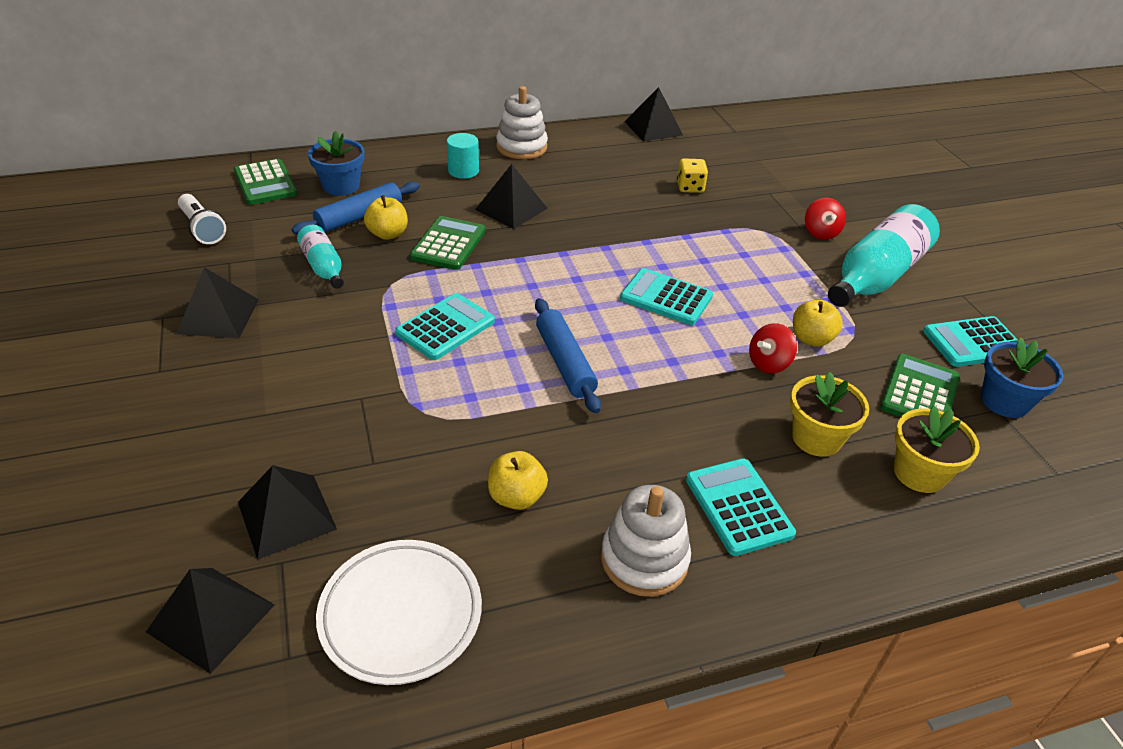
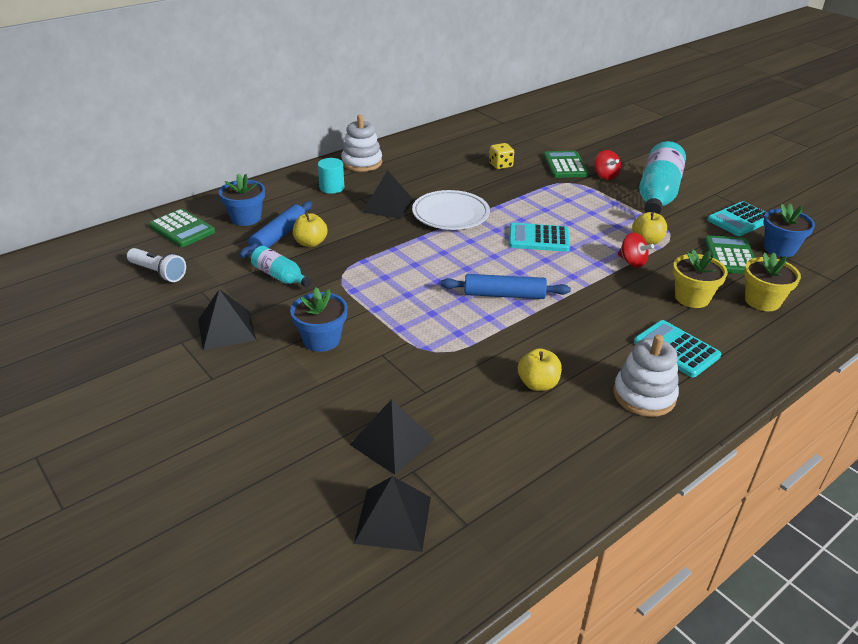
camera: 20 degrees left, 5 degrees down
white plate [316,540,482,685] -> white plate moved to [412,190,490,230]
turquoise calculator [395,293,495,360] -> none
green calculator [410,216,485,270] -> green calculator moved to [544,151,588,178]
blue rolling pin [535,298,601,413] -> blue rolling pin turned 45 degrees counterclockwise [441,274,571,299]
black pyramid [624,87,683,141] -> none
red spinning top [749,323,797,373] -> red spinning top turned 75 degrees counterclockwise [618,232,654,268]
none -> blue flower pot [290,287,348,352]

